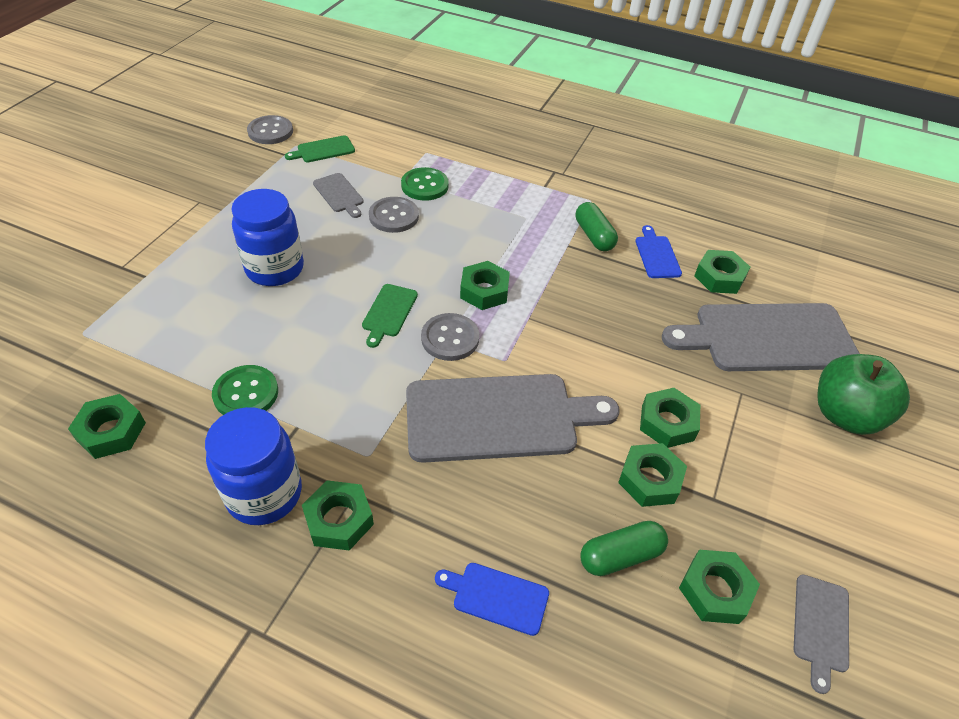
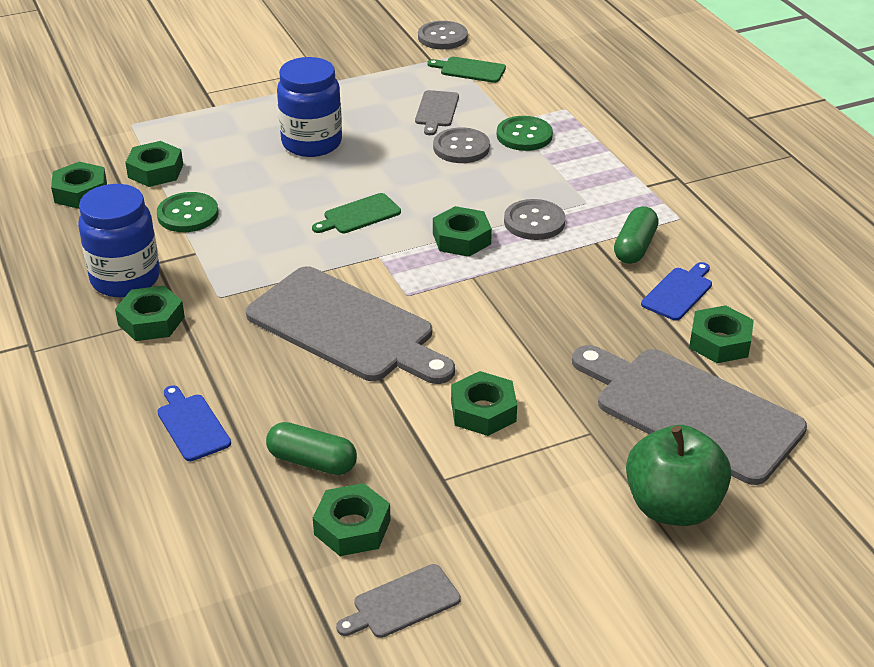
camera: 45 degrees right, 10 degrees down
grey button [421,313,479,361] -> grey button moved to [504,199,565,240]
green nut [618,443,687,507] -> green nut moved to [125,141,183,187]

